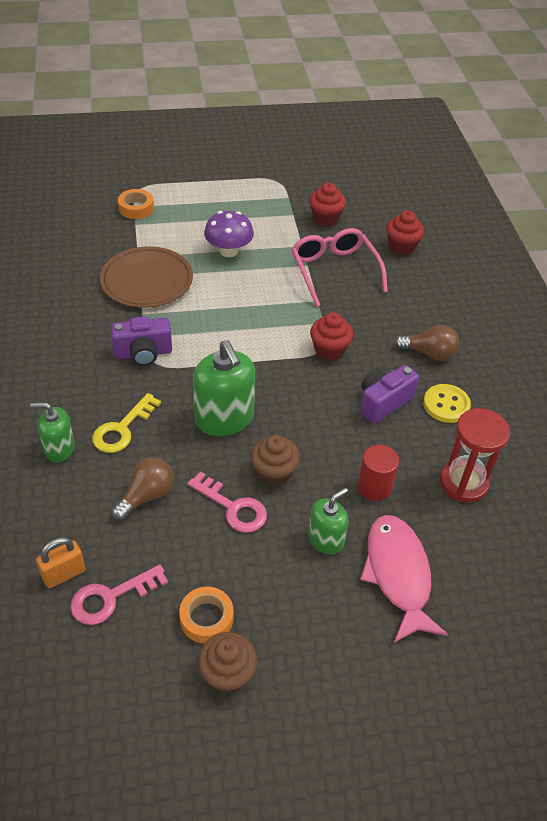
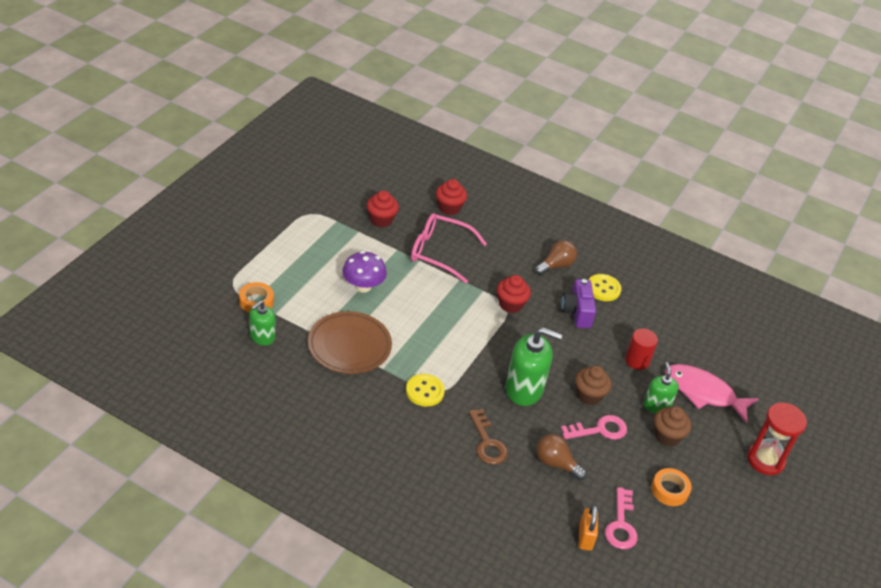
camera: 55 degrees left, 5 degrees down
green soap dispenser [30,403,75,463] -> green soap dispenser moved to [249,301,275,346]
yellow key [92,393,161,453] -> brown key [469,409,508,465]
purple camera [110,316,172,366] -> yellow button [406,374,445,407]
brown light bulb [111,457,174,520] -> brown light bulb turned 45 degrees counterclockwise [536,434,587,480]
brown cupcake [198,632,258,694] -> brown cupcake moved to [654,406,691,447]
red hourglass [440,408,510,502] -> red hourglass moved to [747,403,807,475]

